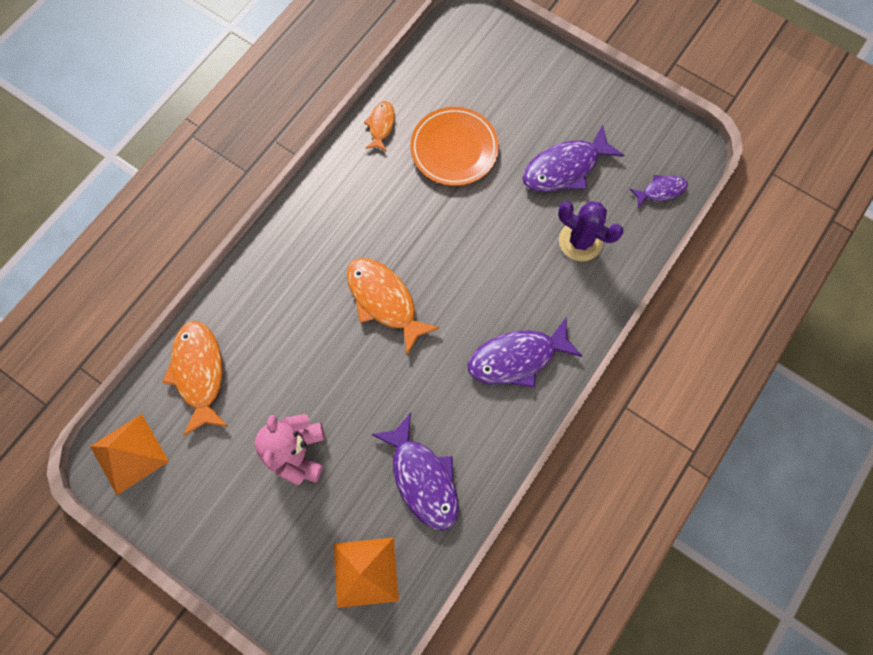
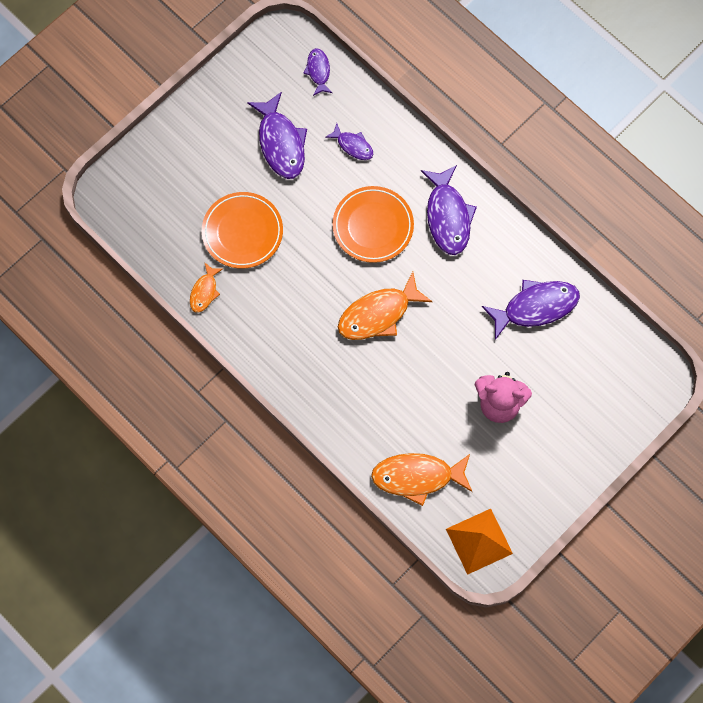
camera: 80 degrees left, 0 degrees up
orange pyramid [333,537,399,608] -> none
orange fish [364,101,395,152] -> orange fish turned 90 degrees counterclockwise [190,262,223,313]
purple cactus [558,201,624,261] -> purple fish [325,123,373,160]
none -> orange plate [333,186,414,263]

